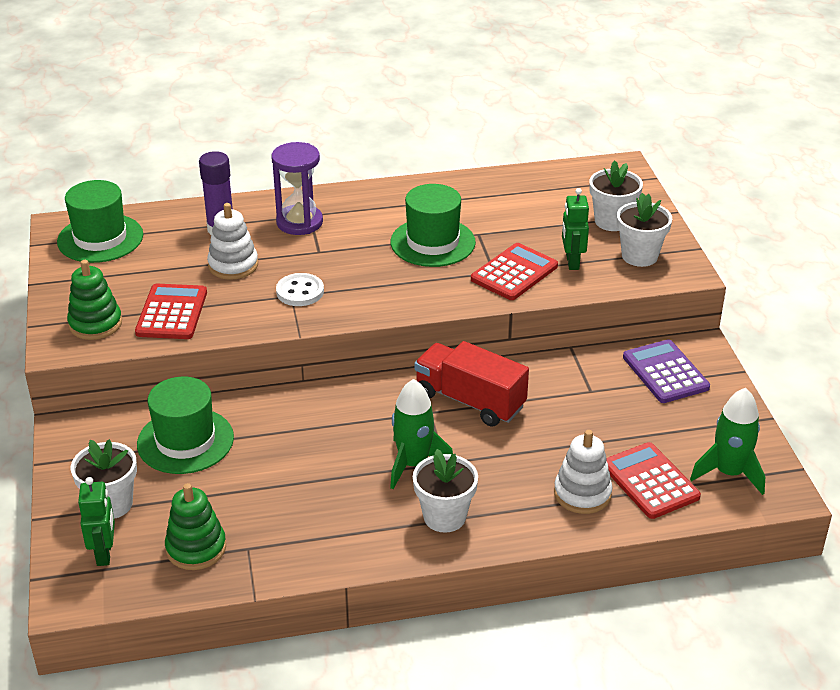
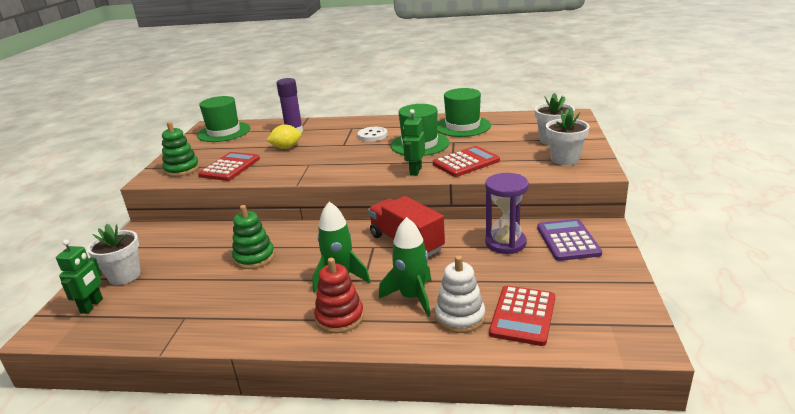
camera: 20 degrees right, 10 degrees down
green hat [137,377,234,474] -> green hat moved to [437,88,491,137]
green stacking toy [165,483,226,570] -> green stacking toy moved to [232,205,275,269]
white stacking toy [207,203,258,280] -> yellow lemon [267,125,301,149]
purple hourglass [271,142,323,235] -> purple hourglass moved to [485,173,529,254]
white button [276,273,324,306] -> white button moved to [358,127,388,142]
white flower pot [413,449,478,533] -> red stacking toy [314,258,364,333]
green robot [562,188,589,270] -> green robot moved to [403,109,425,176]
red calculator [606,442,701,519] -> red calculator turned 150 degrees counterclockwise [489,285,555,346]
green rocket [690,388,765,495] -> green rocket moved to [379,217,431,317]

